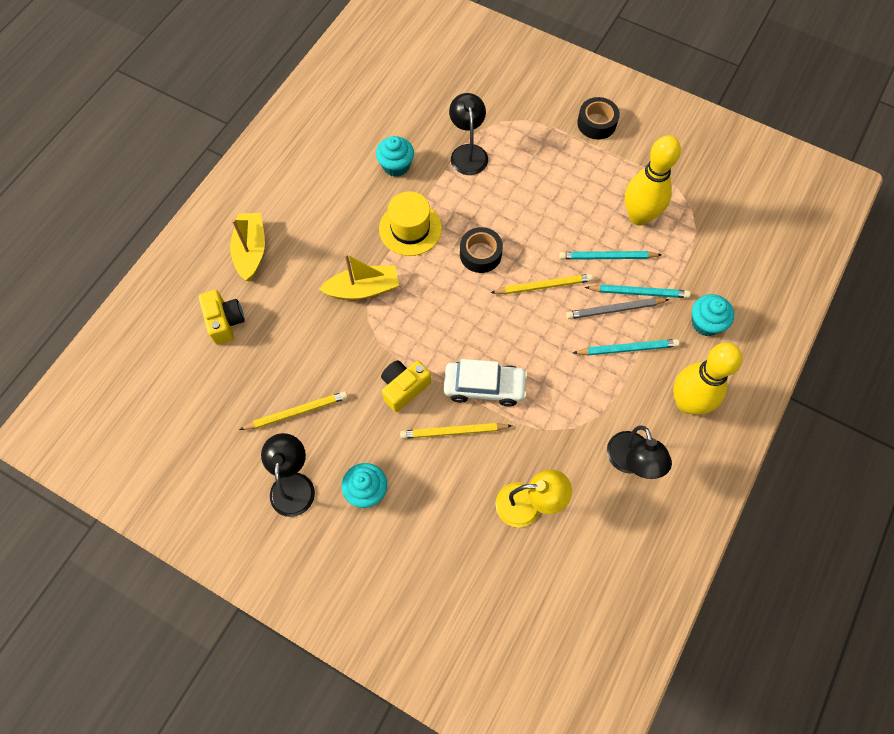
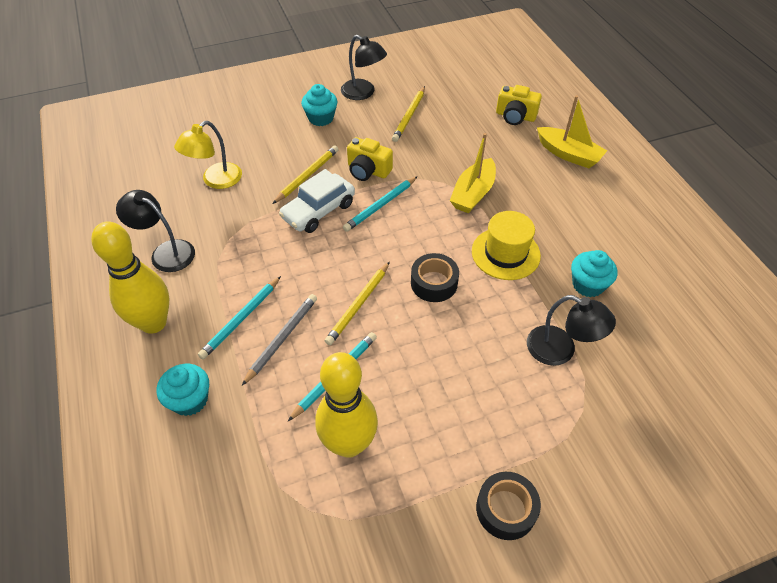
camera: 130 degrees right, 15 degrees down
yellow camera [381,360,431,412] -> yellow camera turned 120 degrees clockwise [347,137,393,181]
turquoise pencil [585,284,691,298] -> turquoise pencil moved to [343,176,418,232]

